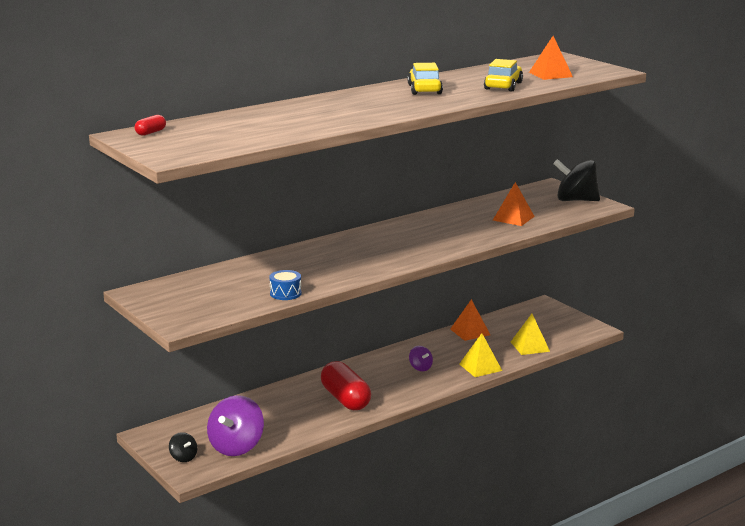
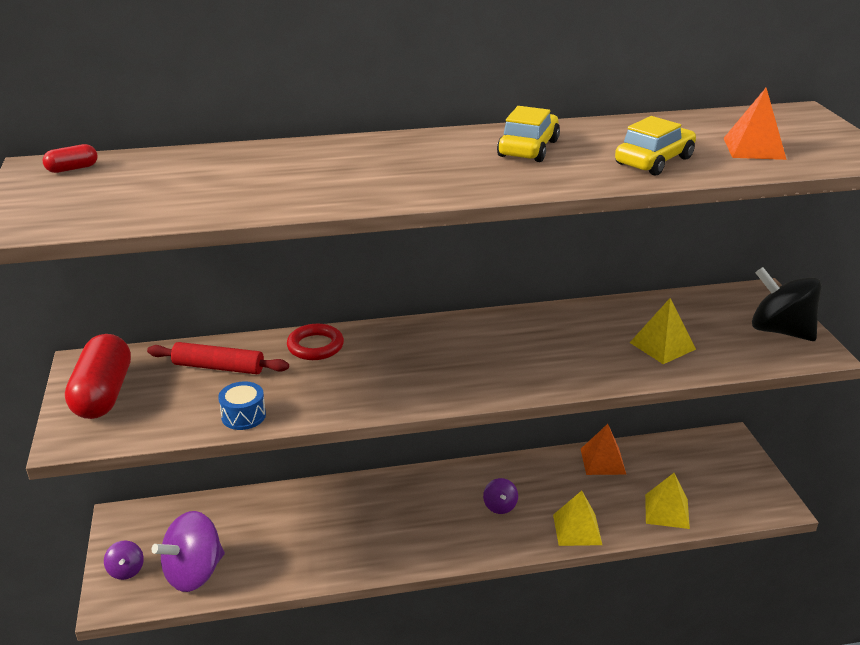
camera: 25 degrees right, 10 degrees up
black spinning top [169,432,197,462] -> purple spinning top [104,541,144,580]
red capsule [321,361,371,410] -> red capsule moved to [65,334,131,419]
orange pyramid [493,182,535,226] -> yellow pyramid [630,298,696,364]
none -> red rolling pin [147,342,289,374]
none -> red ring [287,324,344,360]

